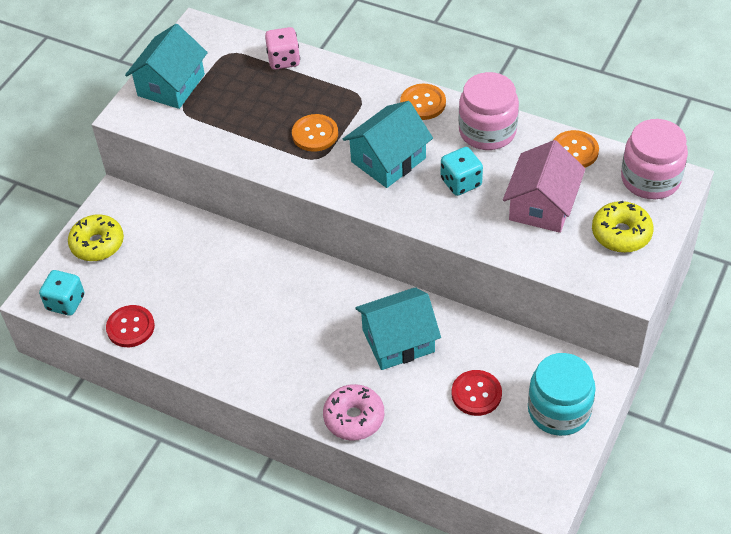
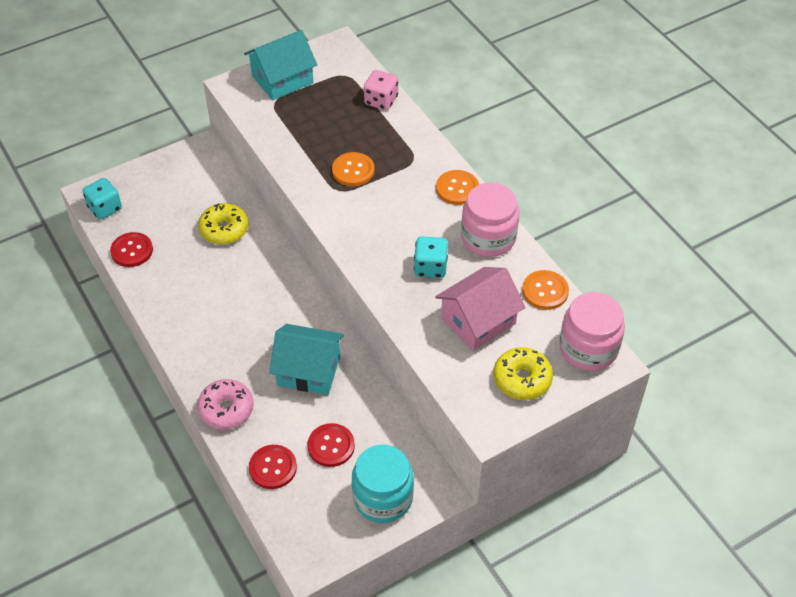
camera: 30 degrees right, 0 degrees up
yellow donut [68,214,124,261] -> yellow donut moved to [198,203,248,245]
turquoise house [343,101,433,188] -> none
none -> red button [249,445,297,489]

